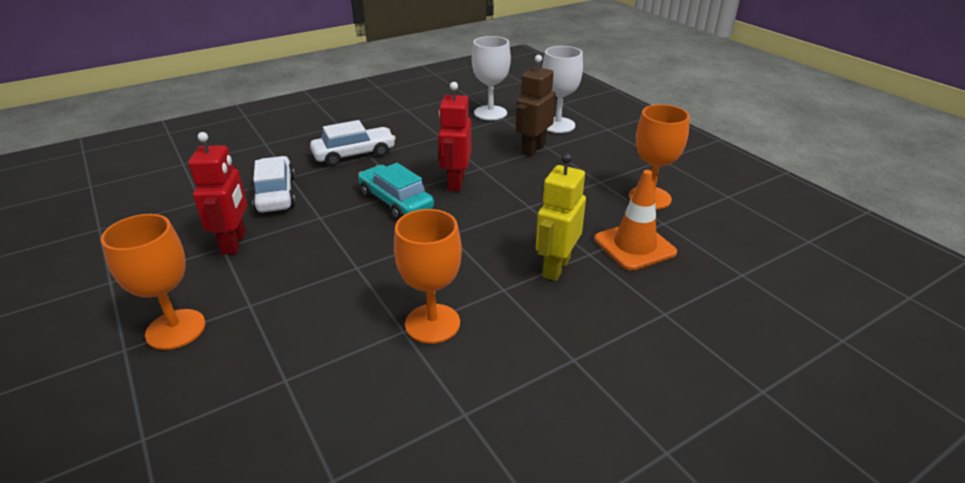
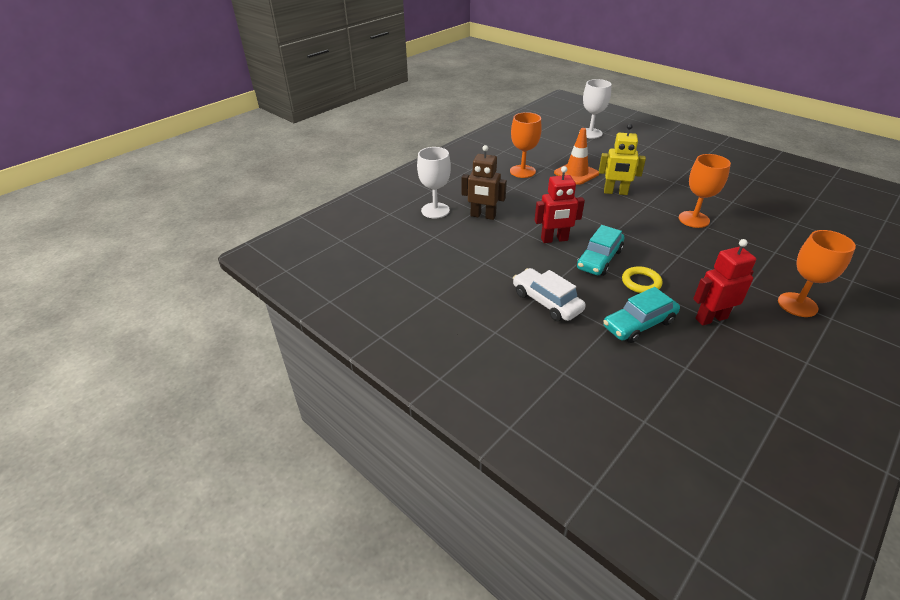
camera: 105 degrees left, 5 degrees up
white car [252,156,296,213] -> turquoise car [603,287,680,343]
white goblet [472,36,511,120] -> white goblet moved to [579,79,612,139]
none -> yellow ring [622,266,662,293]

